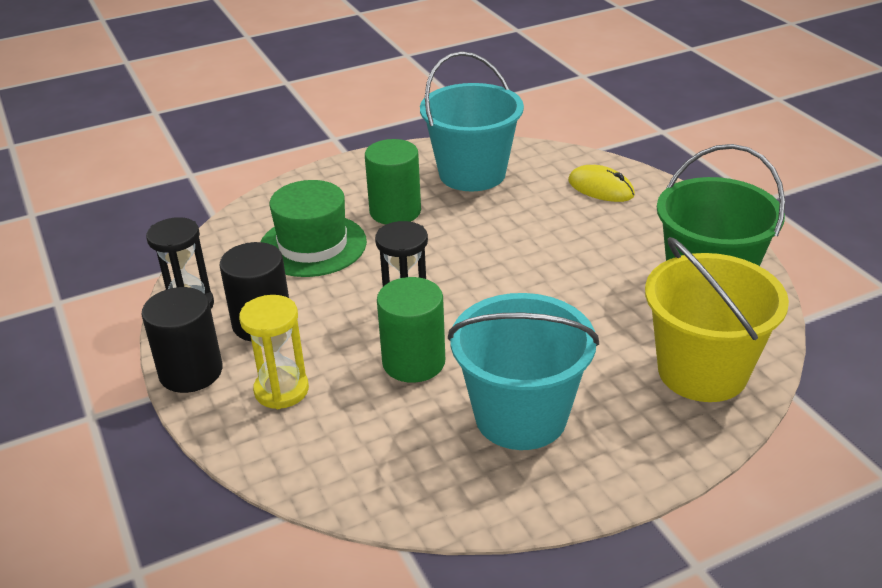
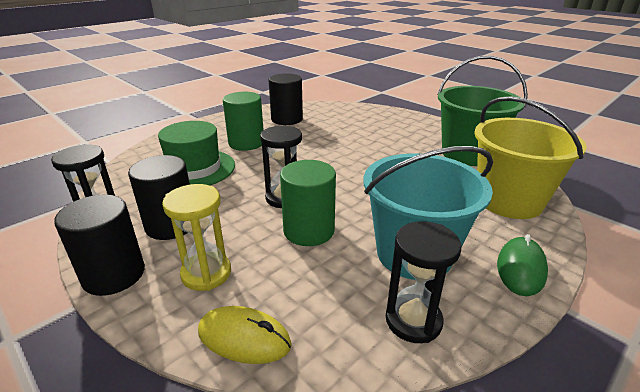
camera: 20 degrees left, 5 degrees down
turquoise bucket [420,51,524,191] -> black cylinder [269,73,303,125]
yellow mouse [568,165,635,202] -> yellow mouse moved to [198,306,292,364]
none -> black hourglass [386,221,461,343]
none -> green mouse [497,234,548,296]

